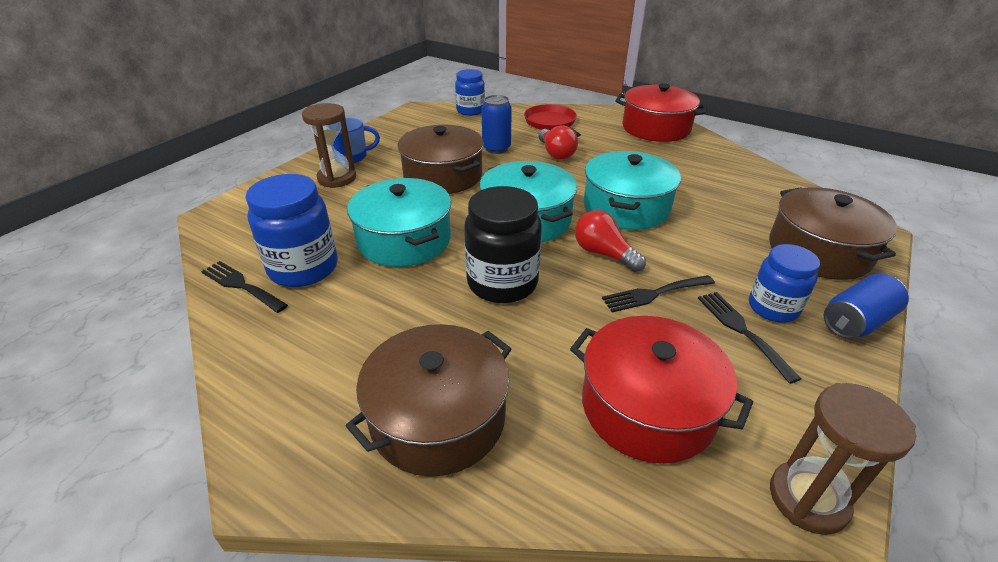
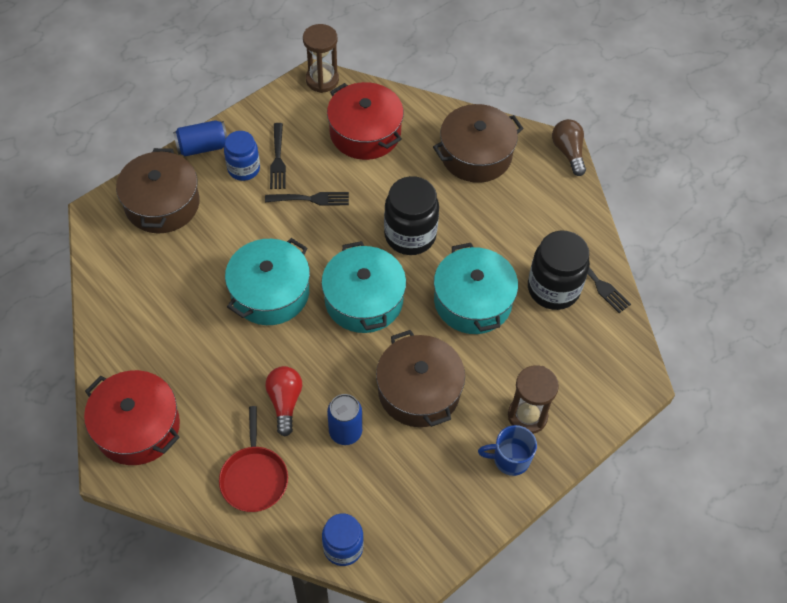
camera: 165 degrees left, 20 degrees up
blue jar [246,174,338,287] -> black jar [528,231,590,310]
red light bulb [575,210,646,272] -> none
none -> brown light bulb [552,119,586,176]

